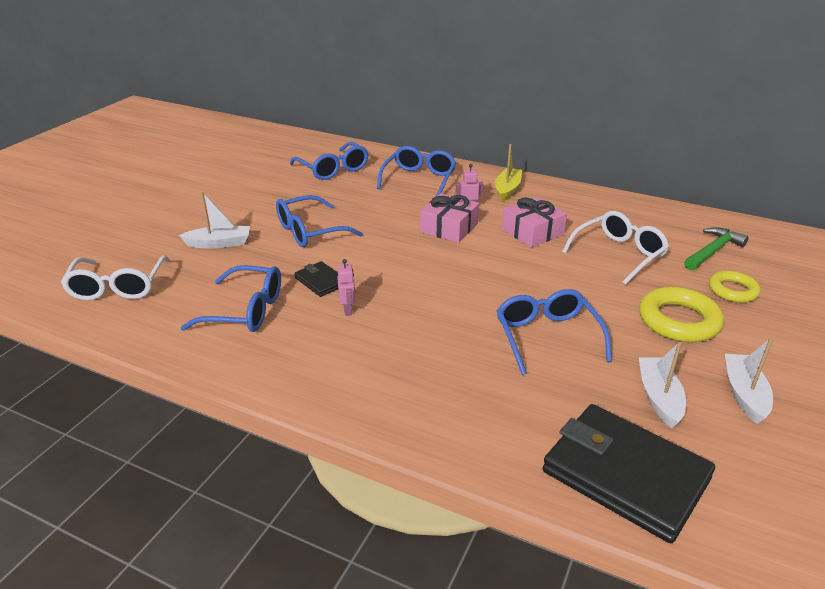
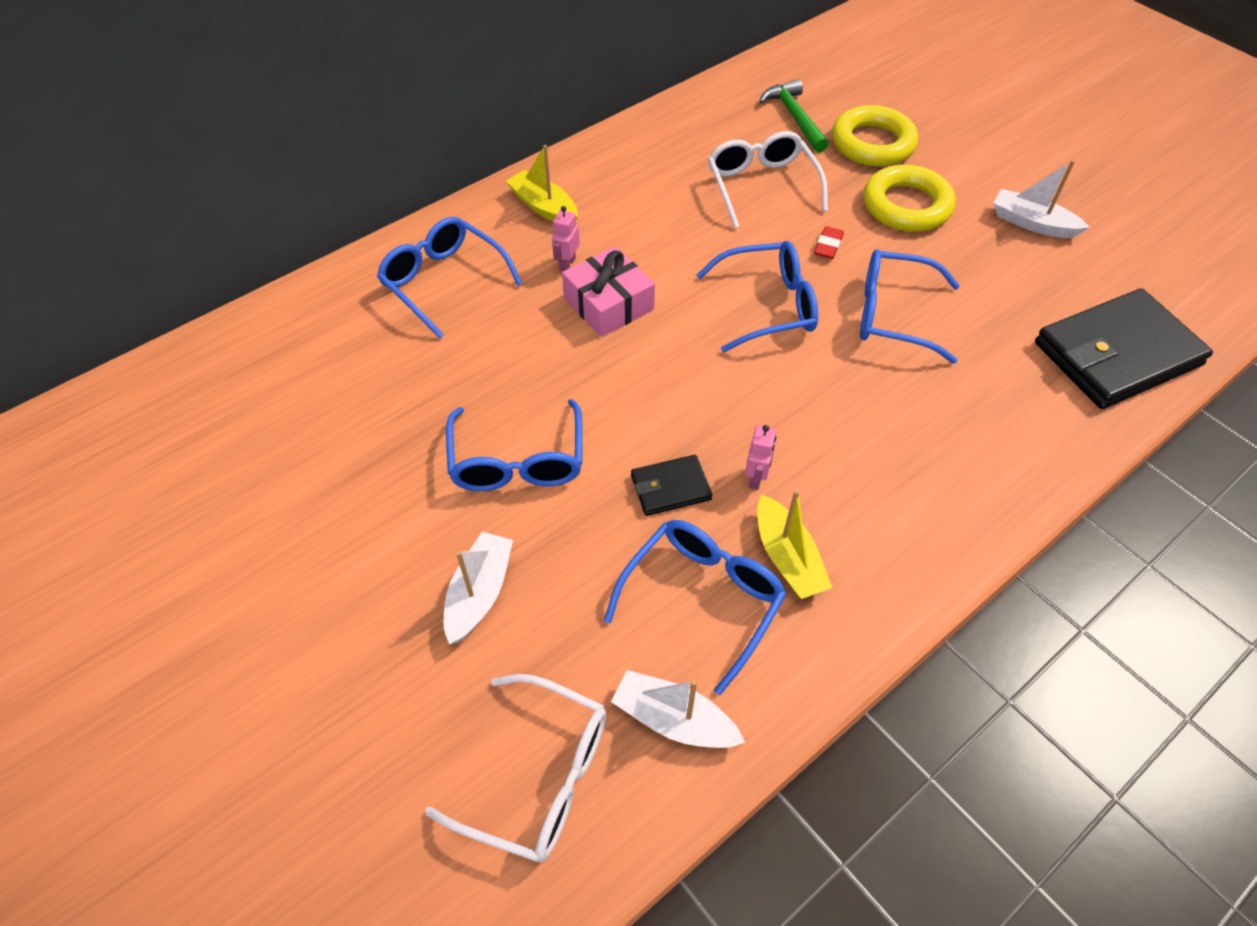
camera: 65 degrees left, 20 degrees up
blue glasses [290,142,368,180] -> blue glasses moved to [696,241,818,352]
pink robot [337,259,355,316] -> pink robot turned 90 degrees clockwise [745,425,776,490]
pink gift [502,197,567,247] -> none
white boat [639,342,686,428] -> white boat moved to [611,670,745,748]
yellow ring [709,271,760,303] -> yellow ring [832,105,918,166], size x1.58
none -> yellow boat [757,490,832,599]
none -> red eraser [814,226,844,259]

